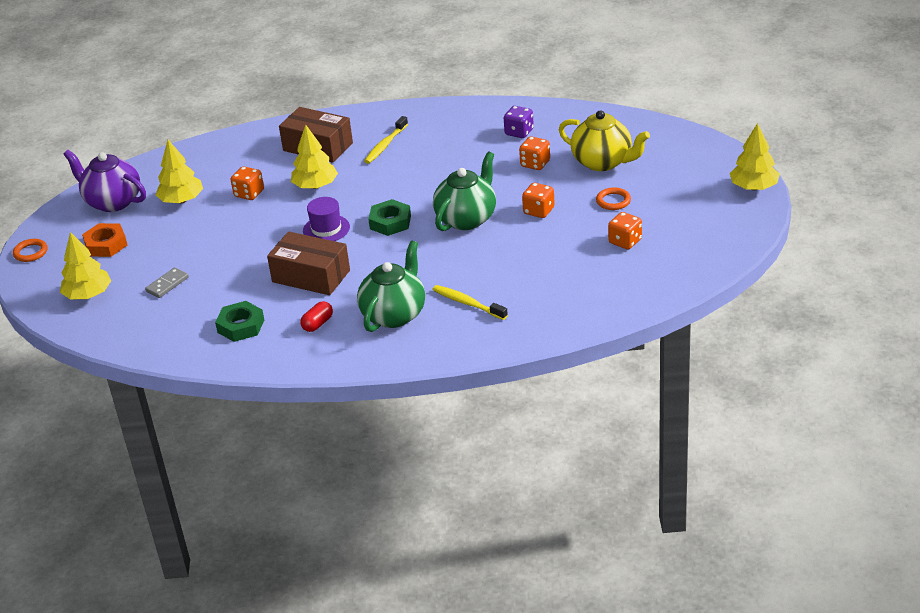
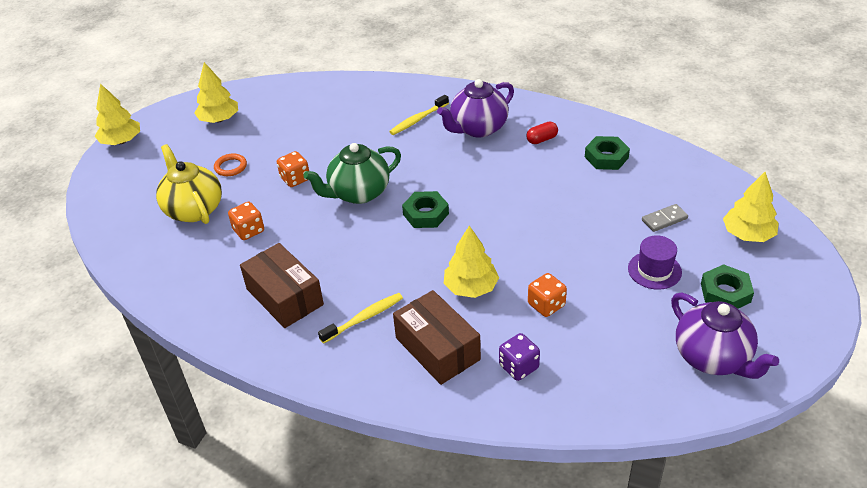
camera: 155 degrees left, 5 degrees up
orange ring [13,239,48,262] -> none
orange nut [82,223,127,257] -> green nut [701,264,754,309]
yellow tree [156,140,203,203] -> yellow tree moved to [194,62,238,123]
brown box [267,232,350,295] -> brown box moved to [240,243,324,328]
purple hat [303,197,350,241] -> purple hat moved to [628,235,682,290]
green teapot [357,241,425,332] -> purple teapot [437,79,514,137]
yellow toothbrush [432,285,508,320] -> yellow toothbrush turned 75 degrees clockwise [389,95,449,135]
purple dice [504,106,534,138] -> purple dice moved to [499,333,540,381]
orange dice [608,212,642,250] -> none

